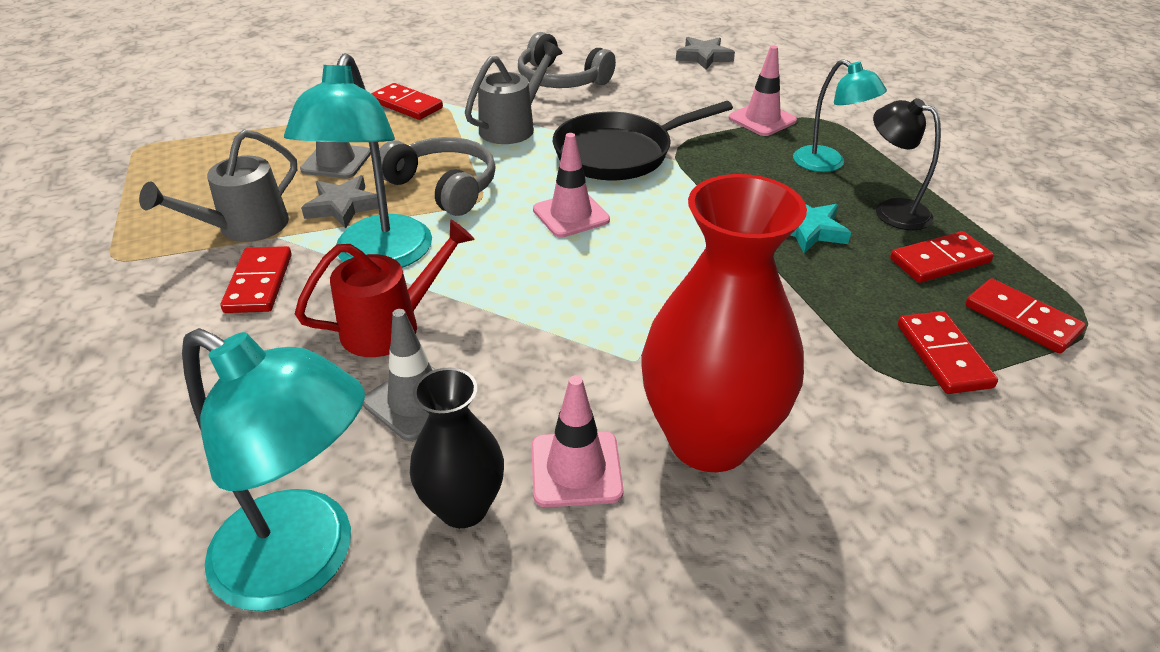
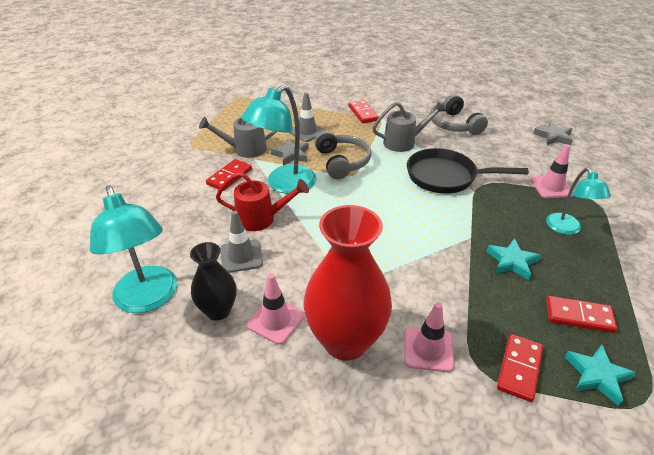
camera: 35 degrees right, 0 degrees up
pink traffic cone [533,133,610,237] -> pink traffic cone moved to [404,302,454,372]
black lamp [873,98,941,230] -> none
red domino [965,279,1086,353] -> turquoise star [565,345,636,406]

